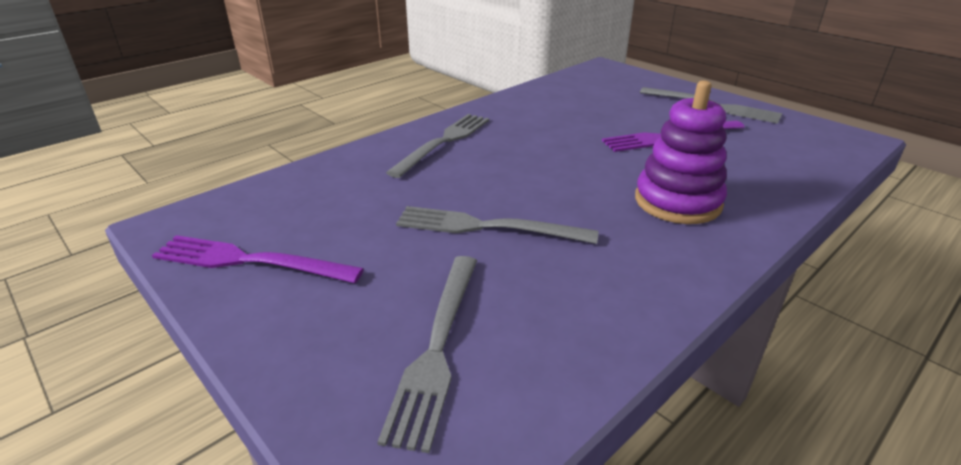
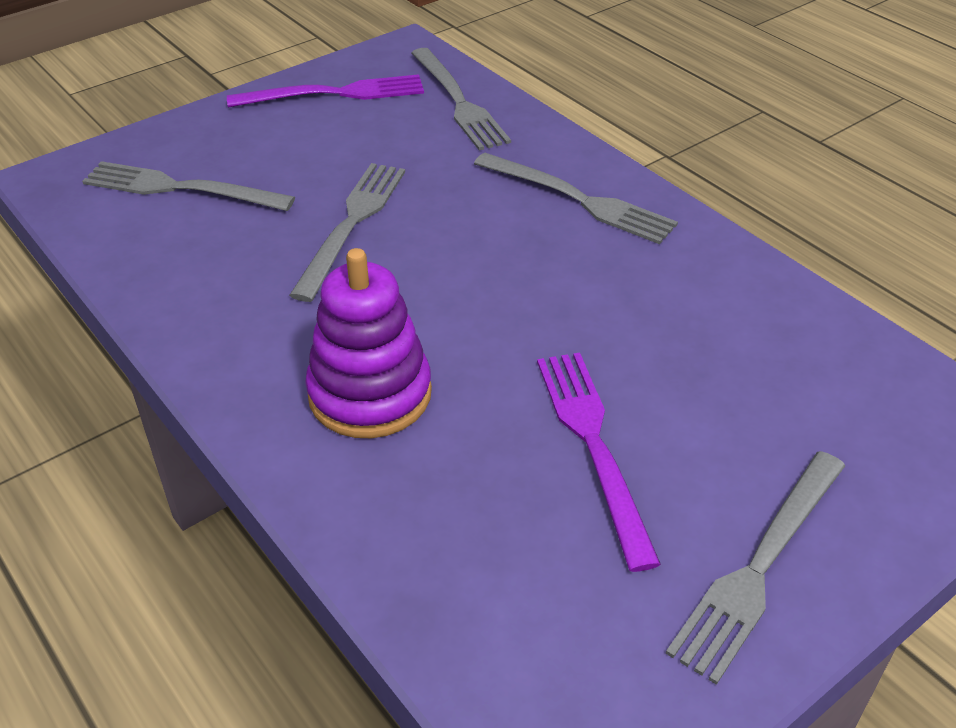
camera: 95 degrees right, 10 degrees up
purple fork [152,235,364,283] -> purple fork turned 60 degrees clockwise [227,74,424,108]
none -> grey fork [411,48,511,151]

